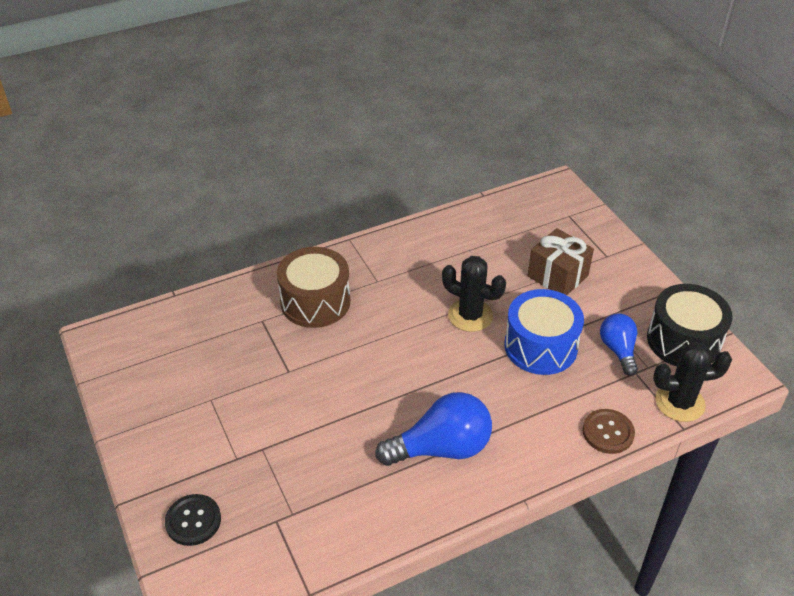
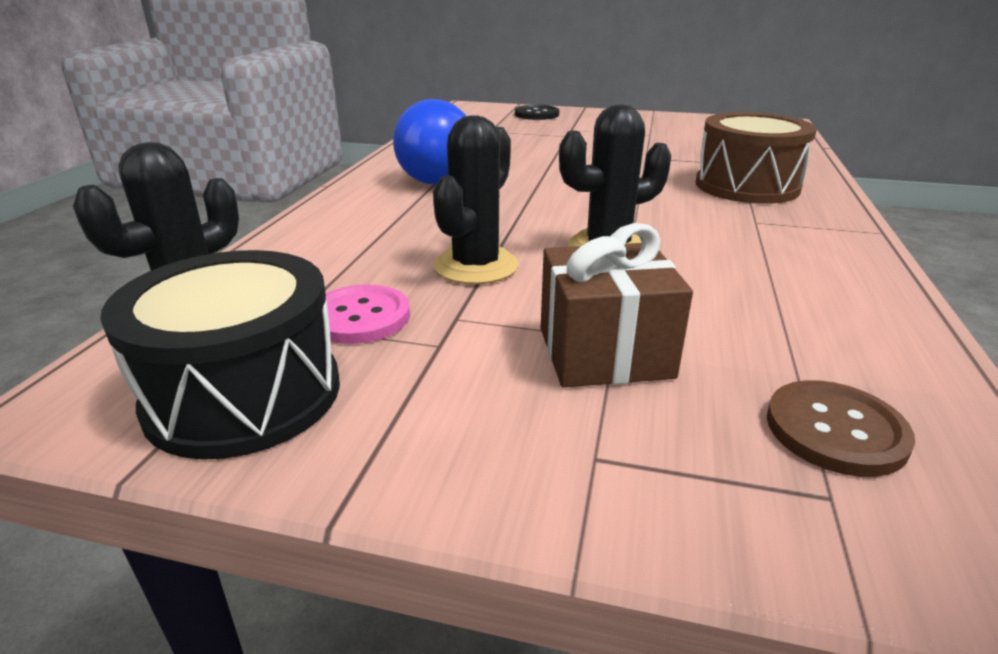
camera: 130 degrees right, 15 degrees down
blue drum [504,289,584,375] -> black cactus [433,115,519,284]
brown button [583,409,635,454] -> brown button moved to [767,380,915,477]
blue light bulb [600,313,638,376] -> pink button [326,285,410,344]

